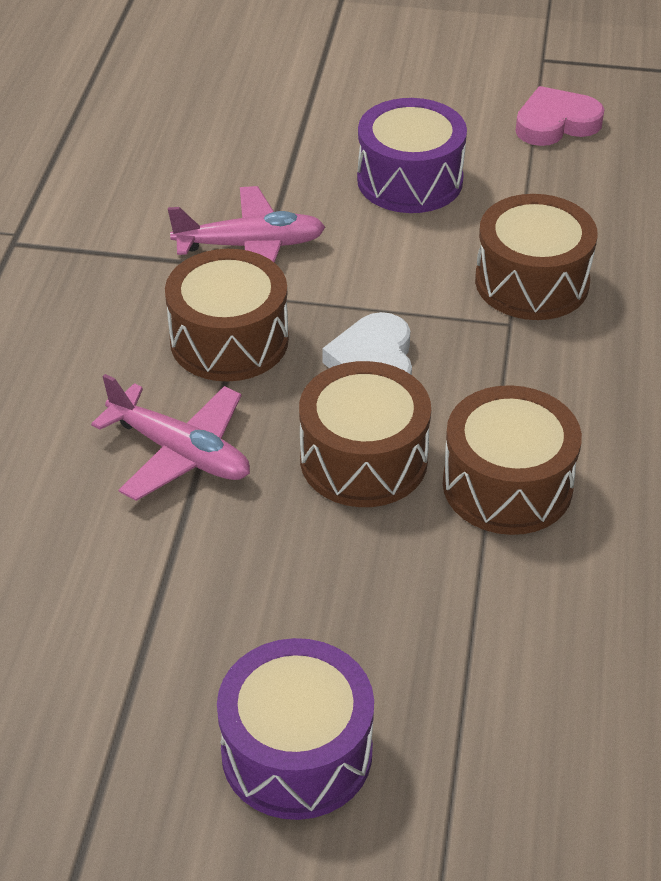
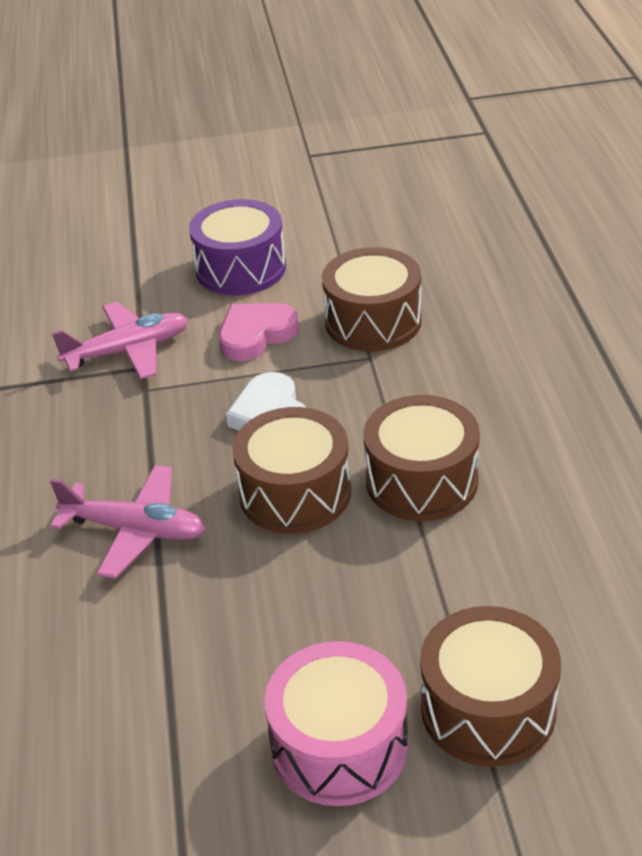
camera: 15 degrees left, 5 degrees down
brown drum [165,249,289,381] -> brown drum moved to [420,606,561,767]
purple drum [217,638,374,820] -> pink drum [265,641,408,806]
pink heart [516,86,604,146] -> pink heart moved to [219,303,299,361]

